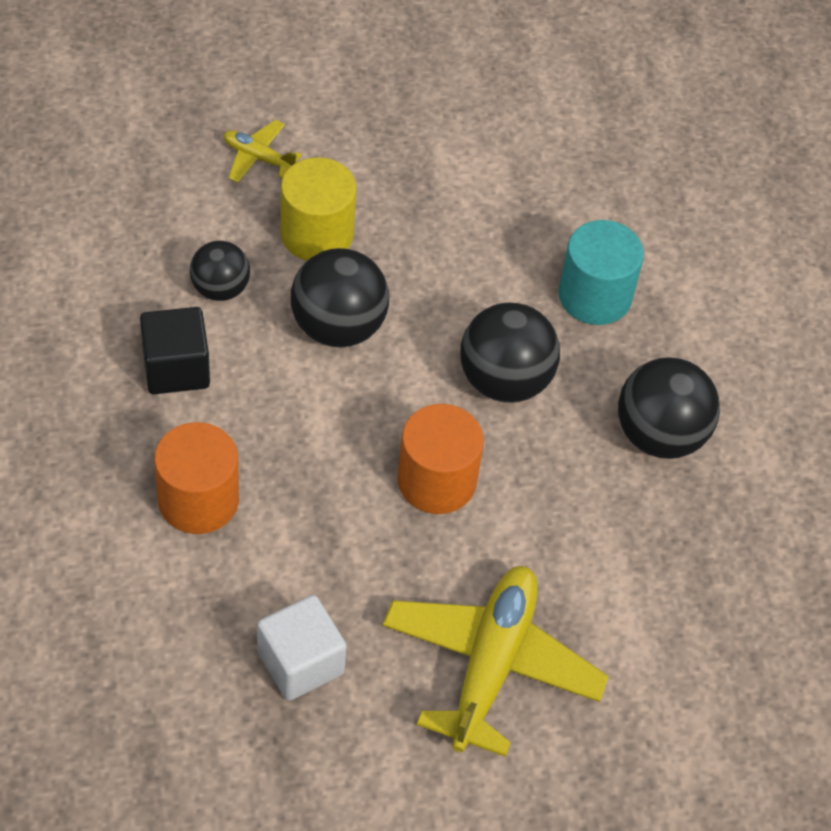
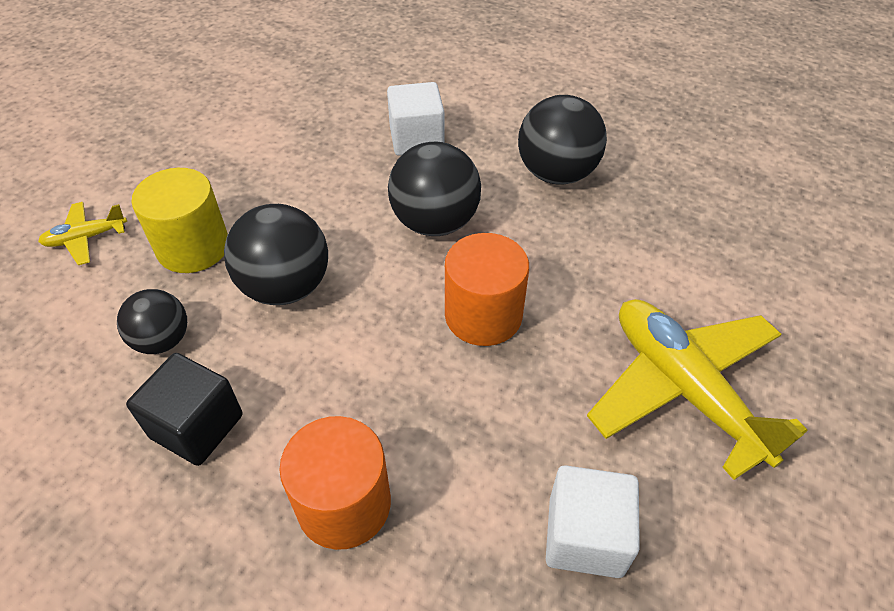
camera: 45 degrees left, 5 degrees down
turquoise cylinder [558,220,644,325] -> white cube [387,82,445,156]

